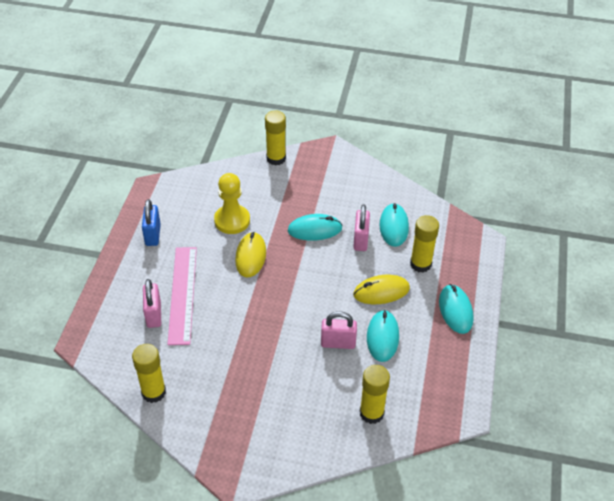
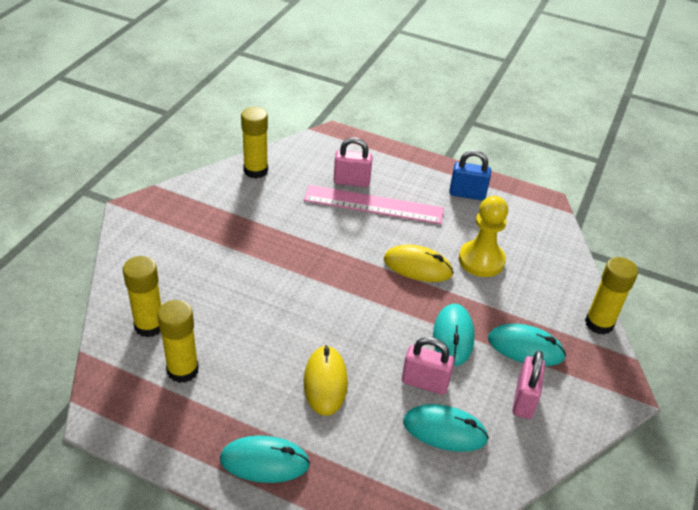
camera: 100 degrees right, 5 degrees down
pink padlock [321,311,357,349] -> pink padlock moved to [513,351,545,419]
turquoise mouse [367,310,399,362] -> turquoise mouse moved to [488,324,566,366]
yellow glue stick [410,215,439,273] -> yellow glue stick moved to [157,300,199,383]

